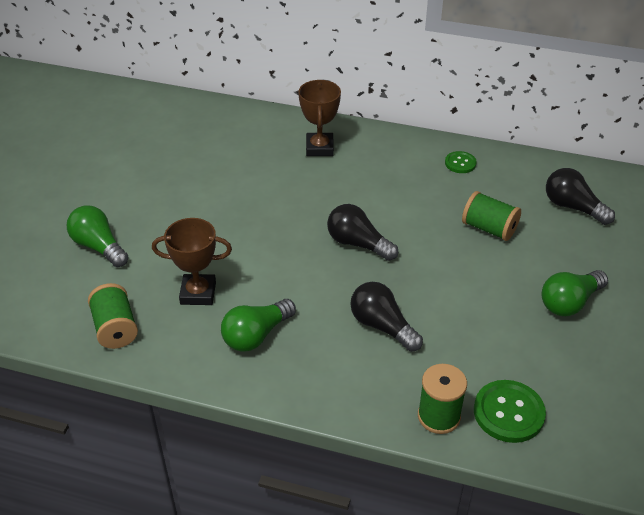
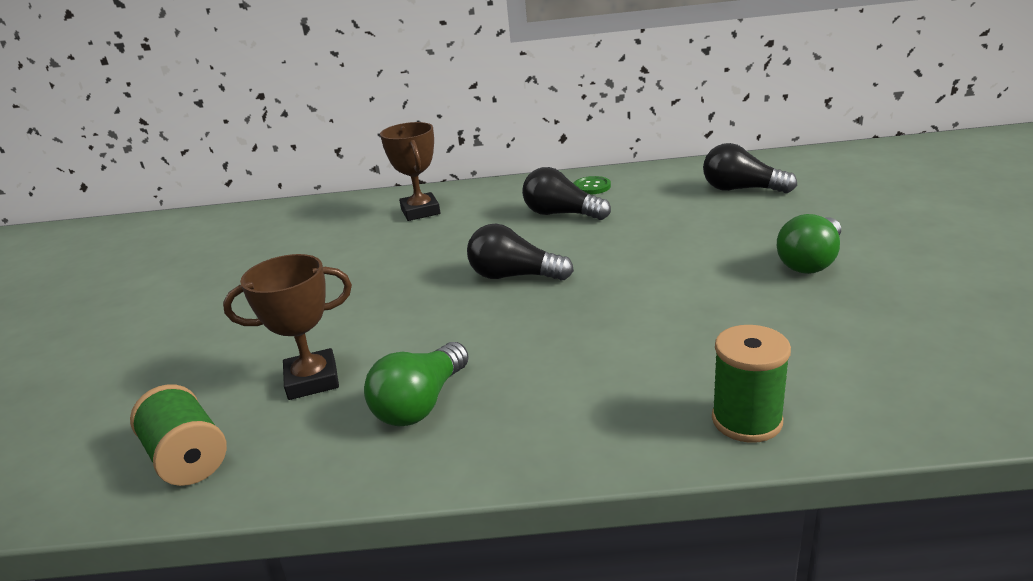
camera: 15 degrees left, 15 degrees down
green light bulb [67,205,129,267] -> none
black light bulb [350,282,423,352] -> black light bulb moved to [522,167,611,220]
green spool [462,191,521,241] -> none
green button [474,380,546,443] -> none

